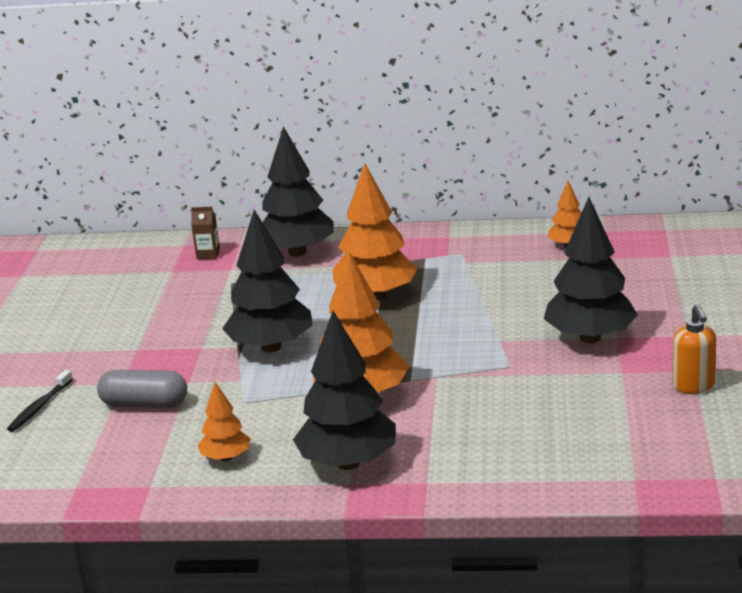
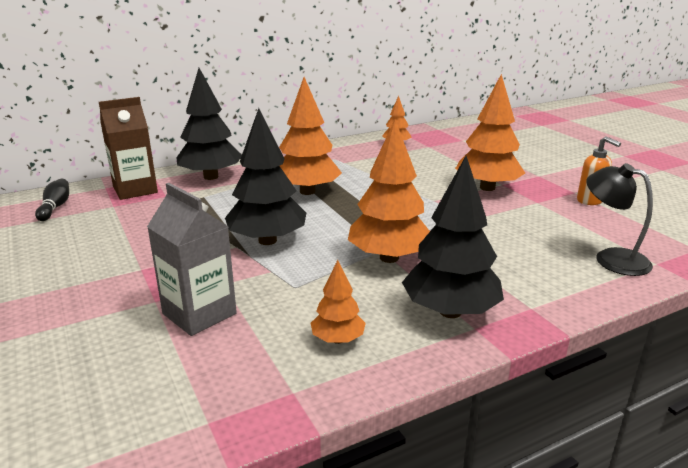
camera: 35 degrees left, 0 degrees up
black toothbrush [7,370,73,432] -> none
grey capsule [97,370,187,408] -> grey carton [147,183,237,336]
brown carton [191,207,220,259] -> brown carton [99,97,158,200], size x2.07
black tree [544,197,638,343] -> orange tree [455,74,525,191]
none -> black bowling pin [35,179,69,221]
none -> black lamp [586,163,653,276]

